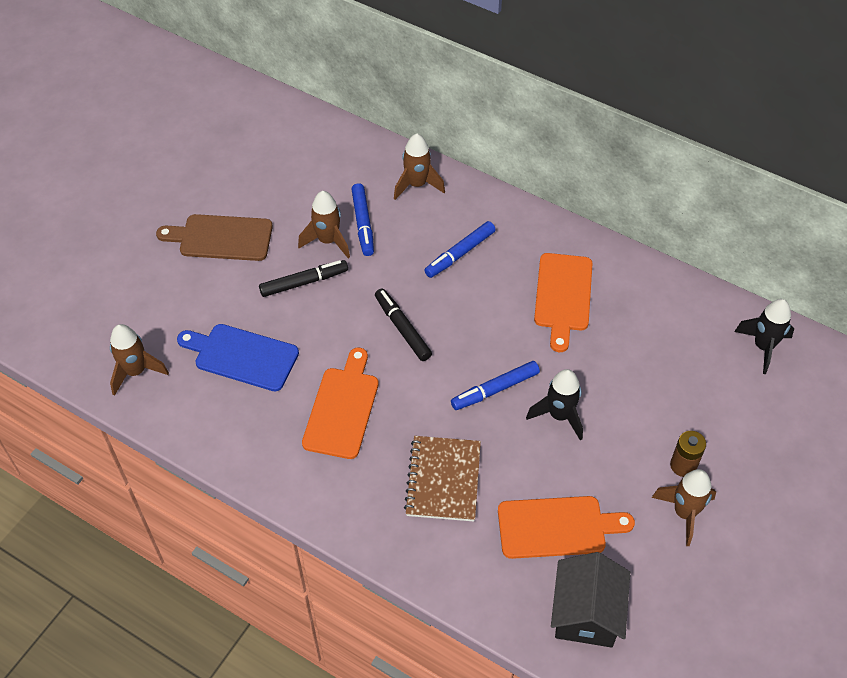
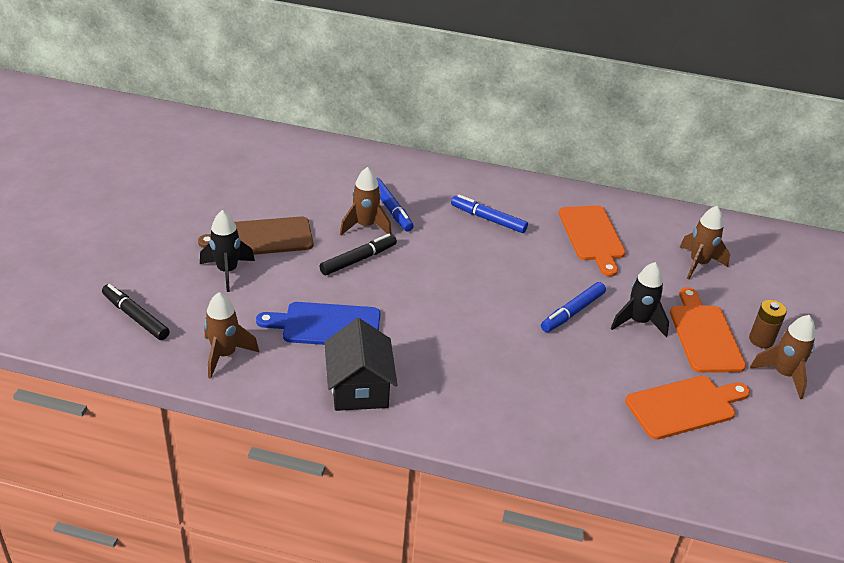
camera: 20 degrees left, 15 degrees down
orange cutting board [302,348,379,459] -> orange cutting board moved to [670,287,746,373]
black marker [375,288,432,361] -> black marker moved to [102,284,170,340]
brown rocket [394,134,445,200] -> brown rocket moved to [679,206,730,280]
brown notebook [404,436,481,522] -> none
blue marker [424,221,496,278] -> blue marker turned 90 degrees clockwise [451,195,528,233]
black house [551,552,630,648] -> black house moved to [324,318,397,411]
black rocket [734,299,794,374] -> black rocket moved to [200,210,255,292]

